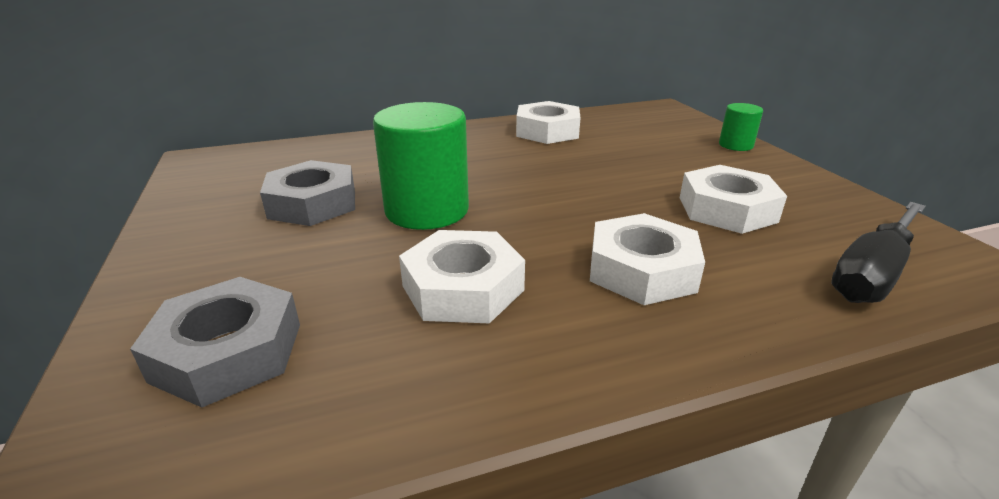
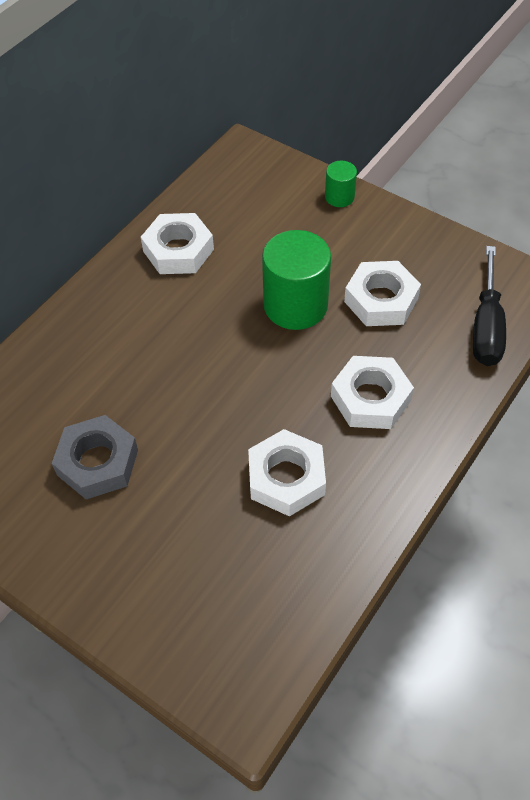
camera: 35 degrees left, 25 degrees up
grey nut [130,277,300,407] -> none
green cylinder [373,102,469,230] -> green cylinder moved to [262,230,331,330]

